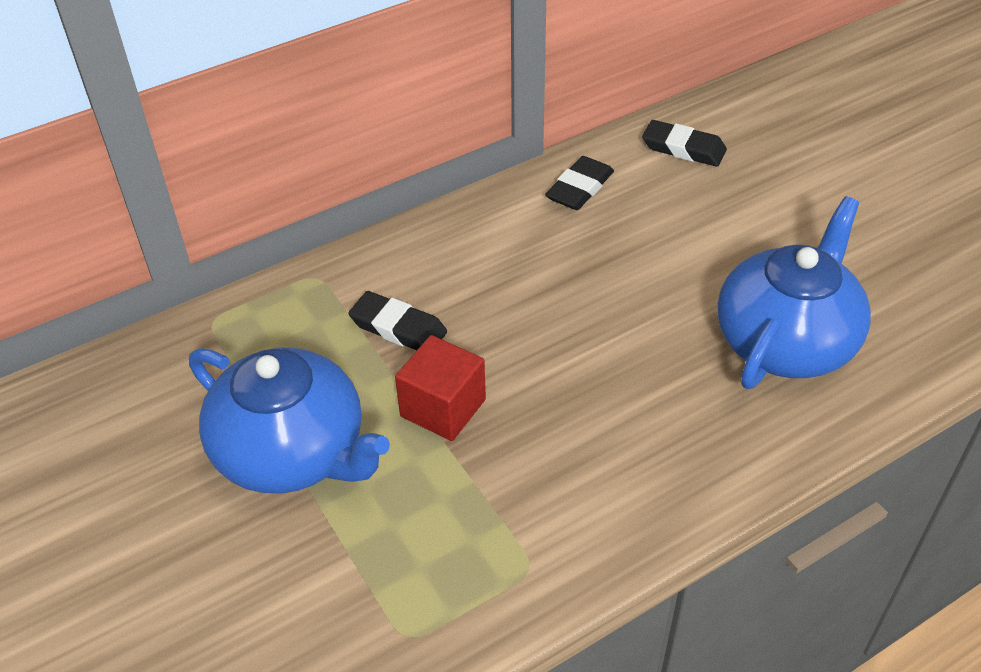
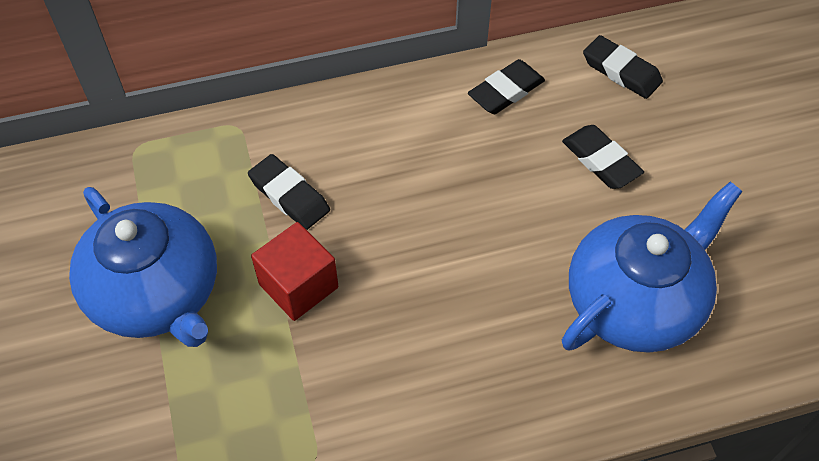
camera: 15 degrees right, 10 degrees up
none -> black eraser [562,125,644,189]

